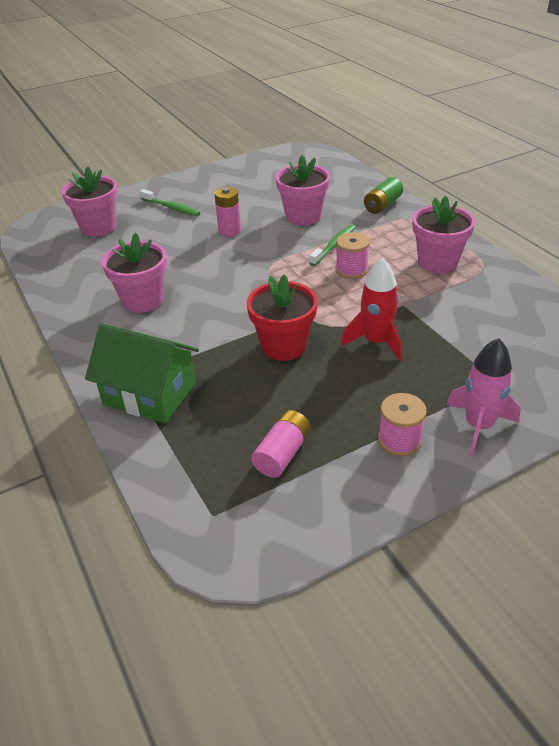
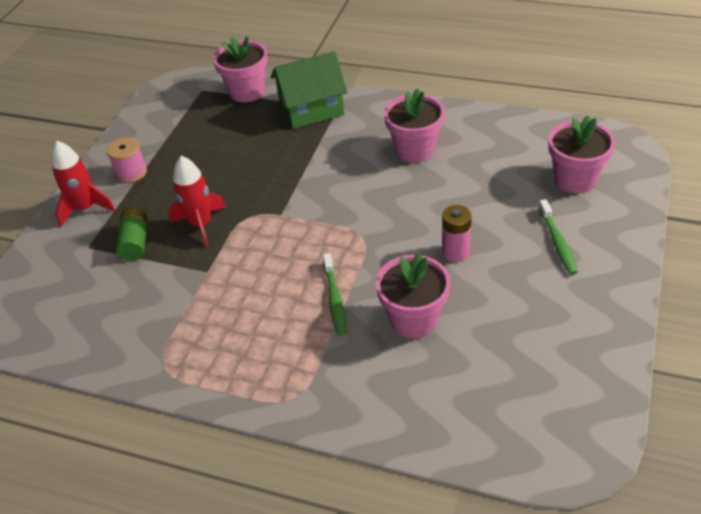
camera: 140 degrees right, 5 degrees up
green toothbrush [140,189,200,216] -> green toothbrush turned 90 degrees counterclockwise [538,199,578,275]
red flower pot [247,274,318,361] -> none
pink battery [251,410,311,478] -> none
pink spool [335,232,370,279] -> none
green battery [364,177,403,214] -> green battery moved to [116,207,148,261]
pink flower pot [412,196,475,273] -> pink flower pot moved to [213,35,268,102]
pink rocket [447,338,521,456] -> red rocket [51,141,115,227]

